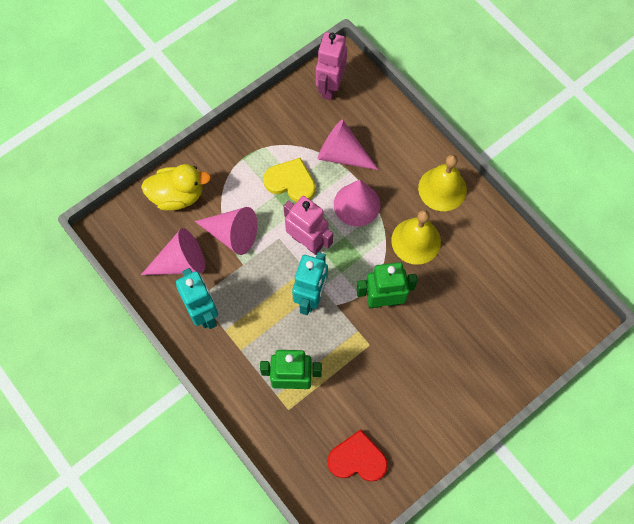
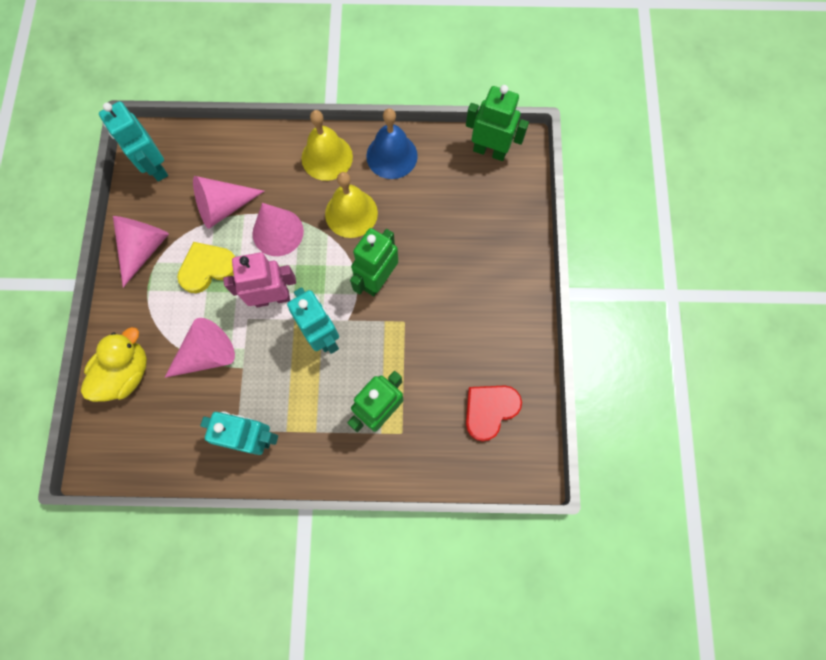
camera: 50 degrees left, 5 degrees up
pink cone [141,228,205,275] -> pink cone moved to [113,216,169,288]
pink robot [316,32,347,100] -> turquoise robot [99,101,168,182]
none -> blue bell [366,108,418,179]
none -> green robot [466,85,529,161]

